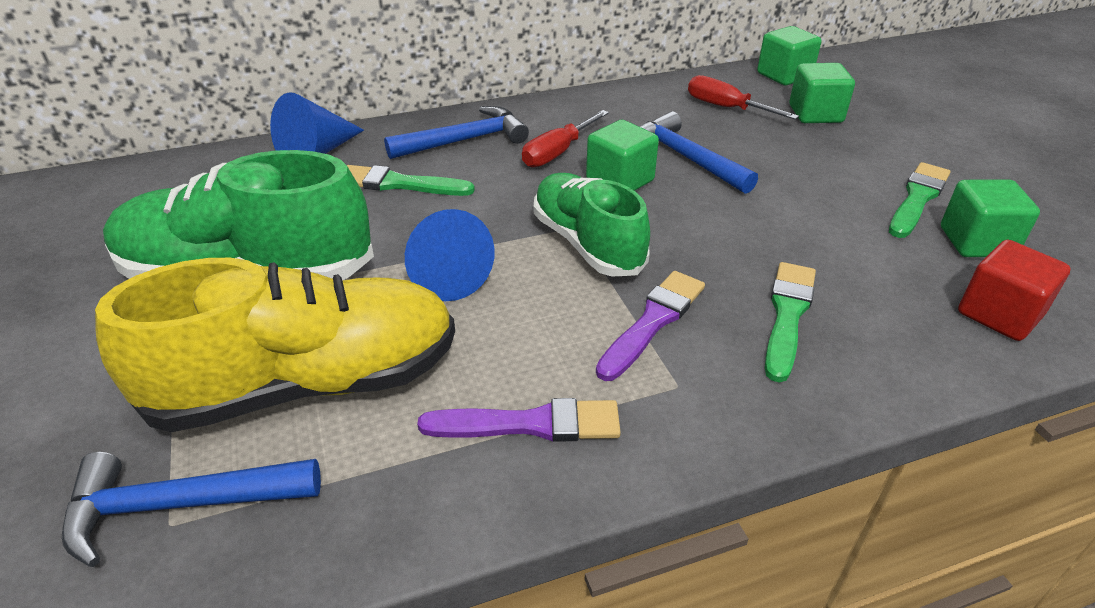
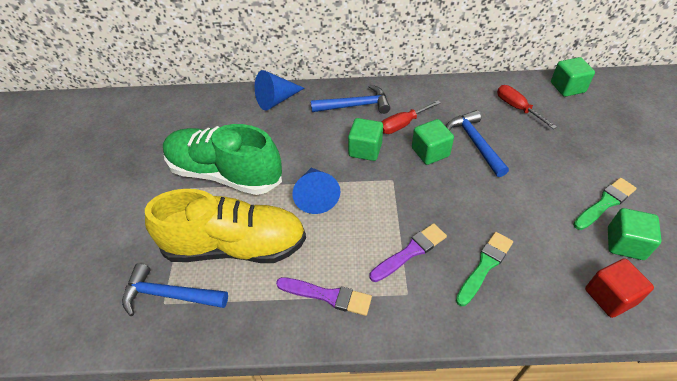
camera: 20 degrees right, 10 degrees up
green brush [347,165,475,196] -> none
green shoe [534,173,650,276] -> none
green cube [789,63,855,123] -> green cube moved to [348,118,383,161]

